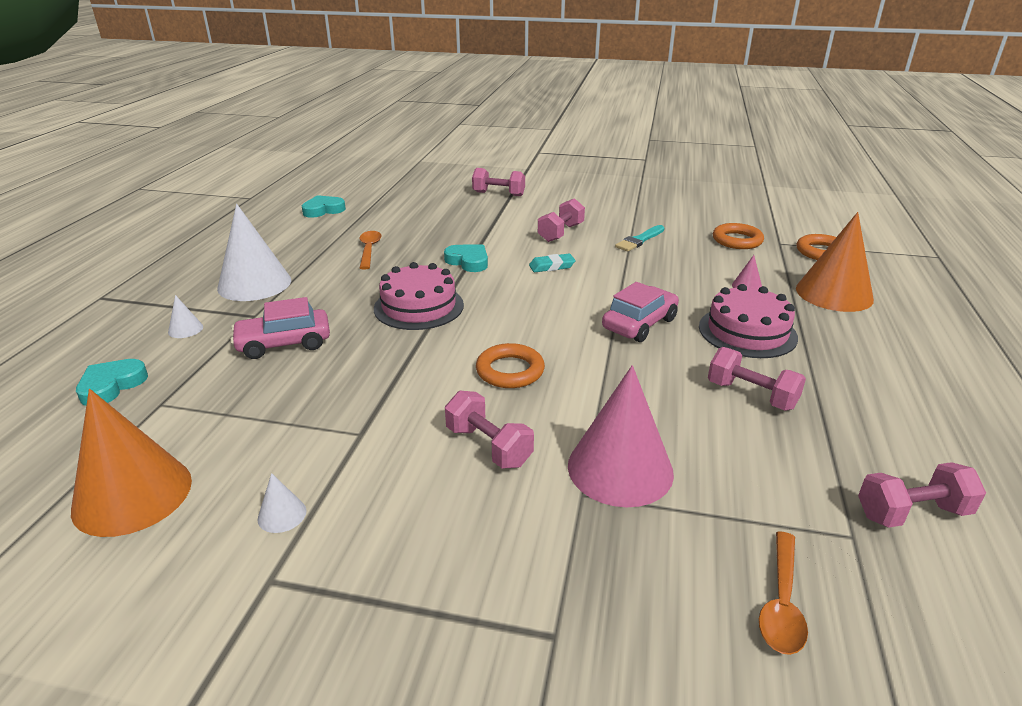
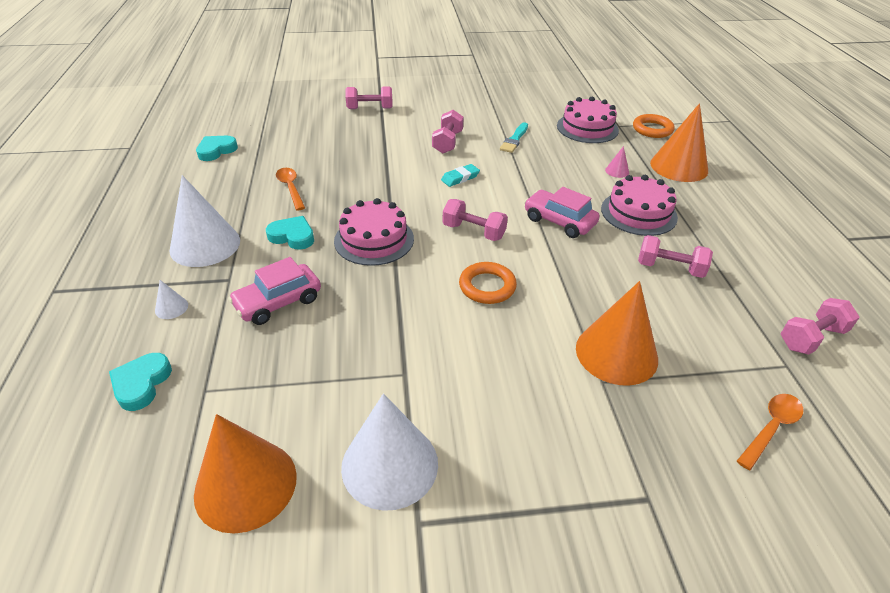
camera: 20 degrees left, 10 degrees up
white cone [258,473,306,533] -> white cone [341,394,438,511], size x2.41
turquoise heart [444,244,488,272] -> turquoise heart moved to [266,216,314,250]
pink dumbbell [445,391,534,469] -> pink dumbbell moved to [443,199,508,241]
pink cone [568,365,674,507] -> orange cone [576,281,658,386]
pink car [602,282,679,342] -> pink car turned 75 degrees counterclockwise [524,187,600,238]
orange ring [713,223,764,249] -> pink cake [557,97,619,143]
orange spoon [759,531,808,655] -> orange spoon turned 135 degrees counterclockwise [737,394,803,471]

